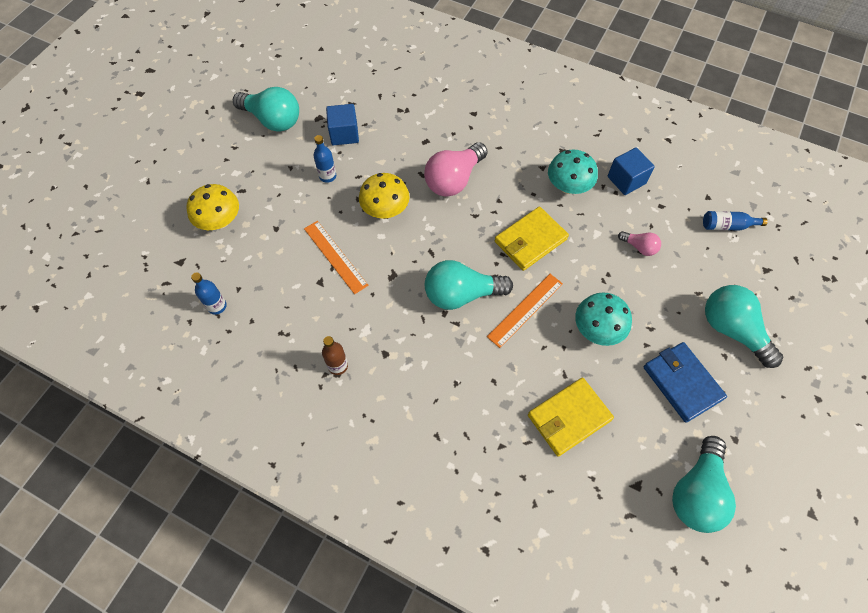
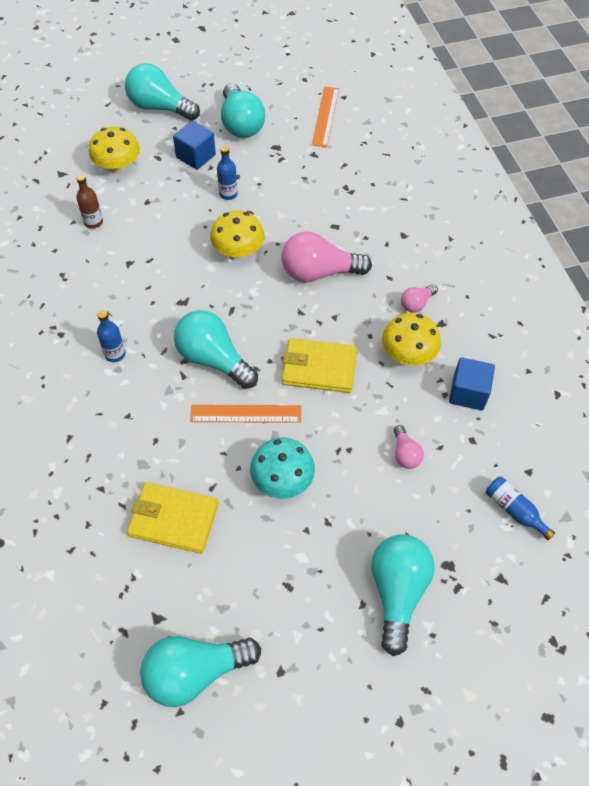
camera: 45 degrees right, 5 degrees down
blue bottle [191,272,227,315] -> blue bottle moved to [97,310,126,362]
orange ruler [304,221,368,294] -> orange ruler moved to [312,87,339,147]
brown bottle [322,336,348,375] -> brown bottle moved to [76,174,103,229]
blue cube [326,104,359,146] -> blue cube moved to [173,121,216,170]
turquoise mushroom [548,150,598,194] -> yellow mushroom [382,313,441,366]
blue wallet [643,342,727,423] -> none
none -> turquoise light bulb [125,63,200,121]
none -> pink light bulb [401,285,438,313]

